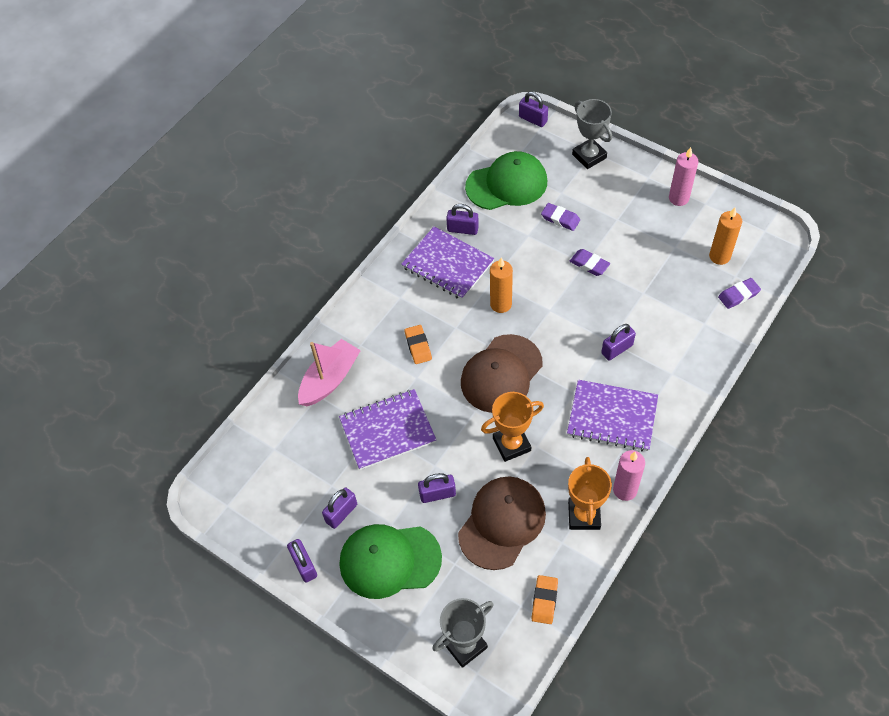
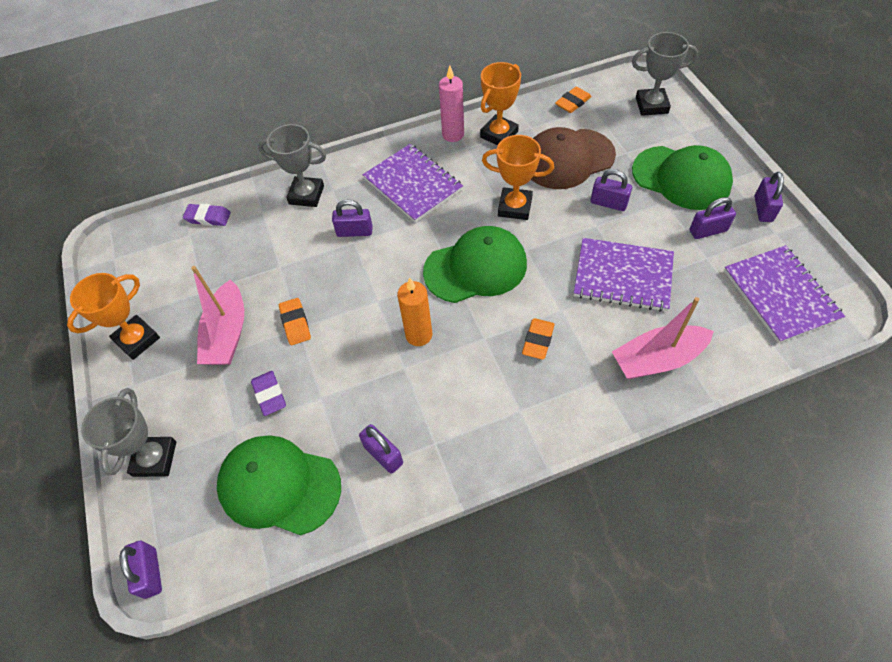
camera: 145 degrees left, 0 degrees up
purple notebook [401,227,494,300] -> purple notebook moved to [724,245,845,343]
brown cap [461,334,543,413] -> green cap [423,226,527,303]
purple eraser [570,249,610,276] -> orange eraser [279,298,311,345]
pink candle [669,147,699,206] -> orange trophy [67,273,160,360]
orange candle [709,207,742,265] -> none
none -> pink boat [191,266,244,365]
none -> grey trophy [258,124,326,207]

